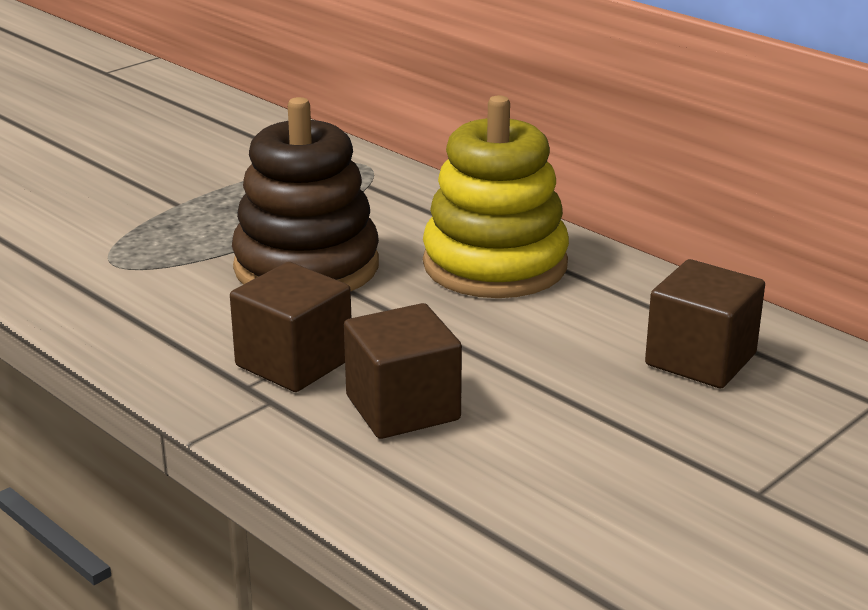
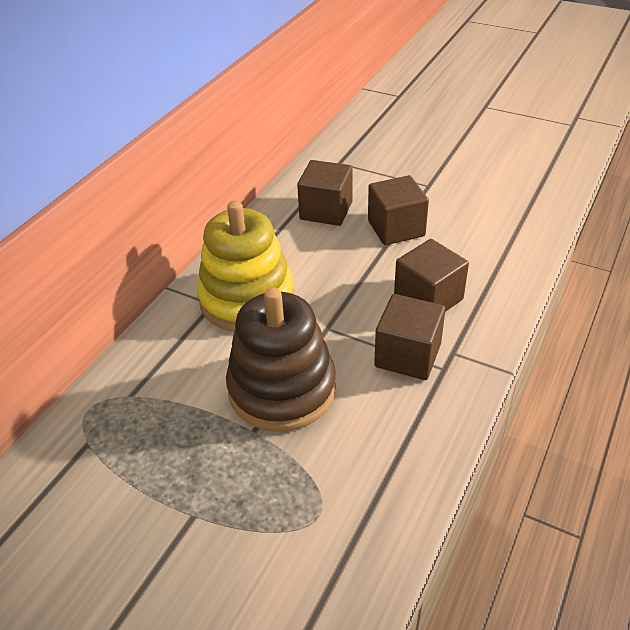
camera: 105 degrees left, 15 degrees up
none -> brown cube [368,175,429,245]

